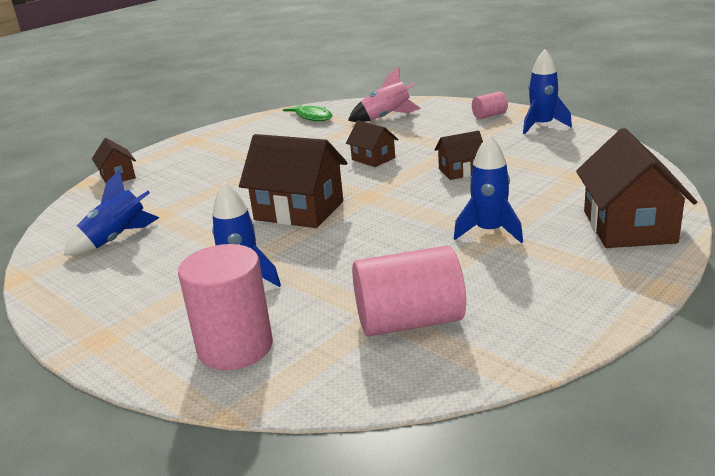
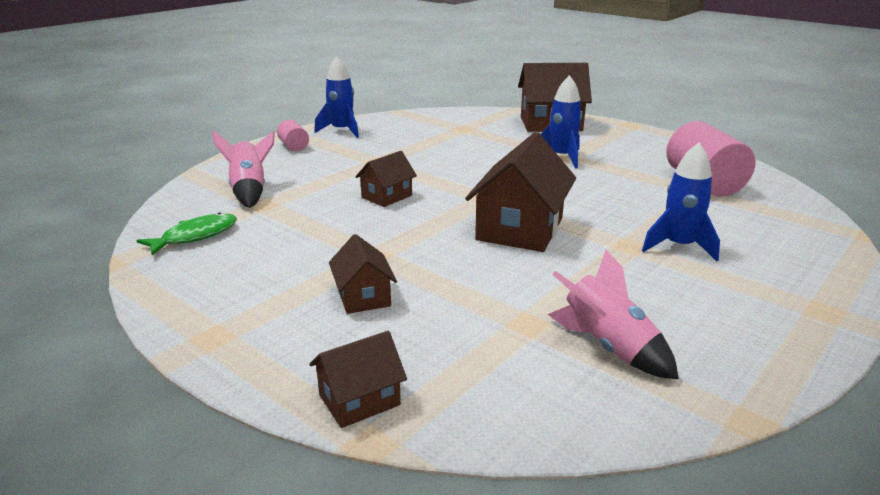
camera: 95 degrees left, 0 degrees up
blue rocket [64,170,159,255] -> pink rocket [548,250,678,379]
pink cylinder [178,244,273,370] -> none
brown house [435,131,483,180] -> brown house moved to [329,234,397,314]

